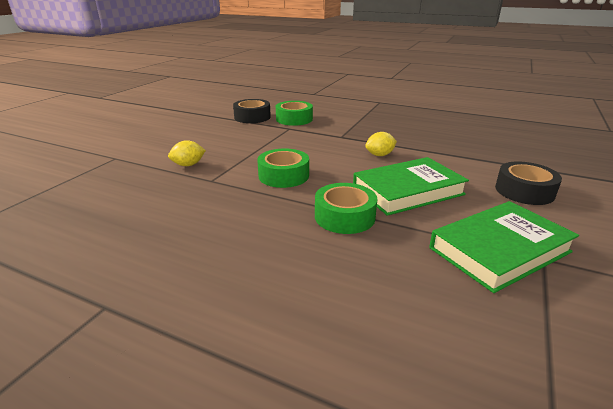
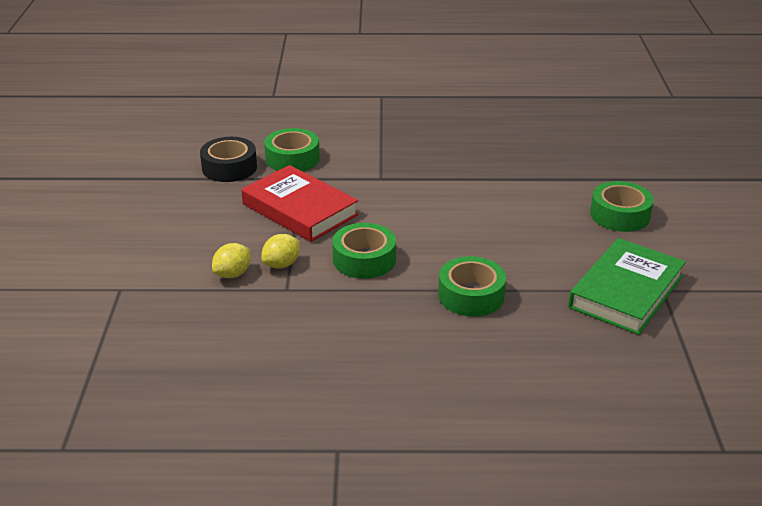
camera: 25 degrees left, 5 degrees up
green book [353,157,469,216] -> none
yellow lemon [365,132,397,156] -> yellow lemon moved to [261,234,300,268]
black tape [495,161,562,205] -> green tape [590,181,654,232]
none -> red book [241,165,359,242]

